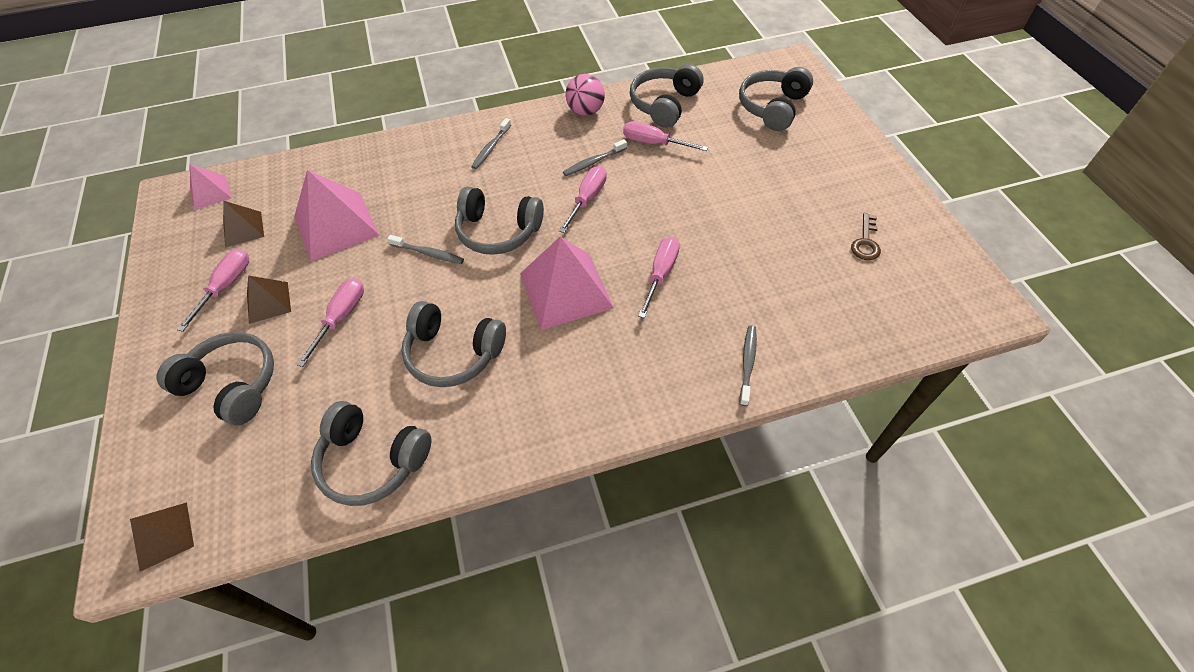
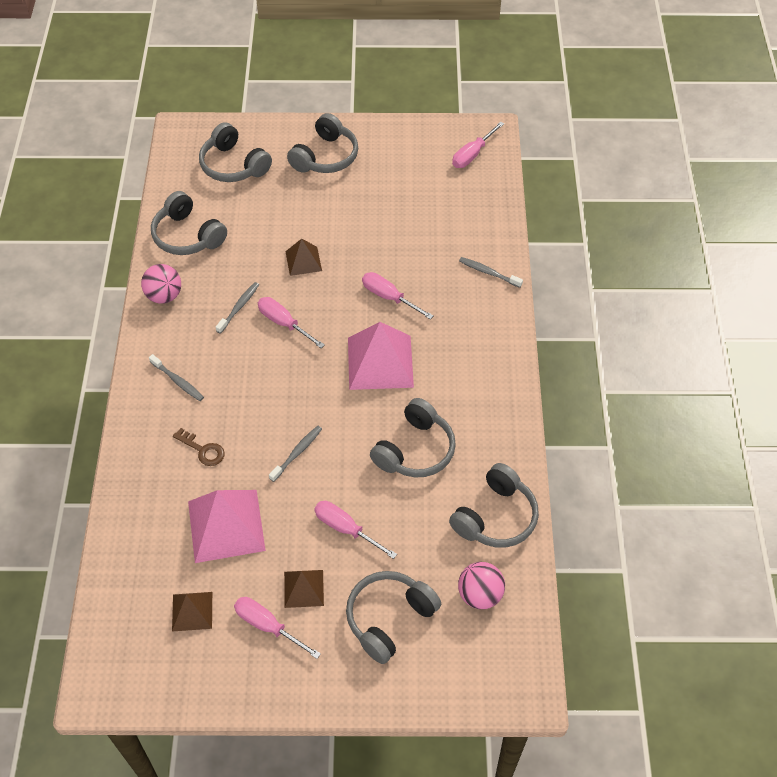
camera: 75 degrees left, 0 degrees up
brown pyramid [130,502,194,572] -> brown pyramid moved to [285,239,322,276]
pink pyramid [190,164,232,210] -> none
grey headphones [455,187,544,255] -> grey headphones moved to [287,113,358,173]
grey toothbrush [563,139,627,176] -> grey toothbrush turned 135 degrees counterclockwise [216,282,259,334]
pink screwdriver [623,121,708,151] -> pink screwdriver moved to [452,122,504,168]
brown key [851,213,881,260] -> brown key moved to [173,428,225,466]
none -> pink ball [458,562,505,609]

